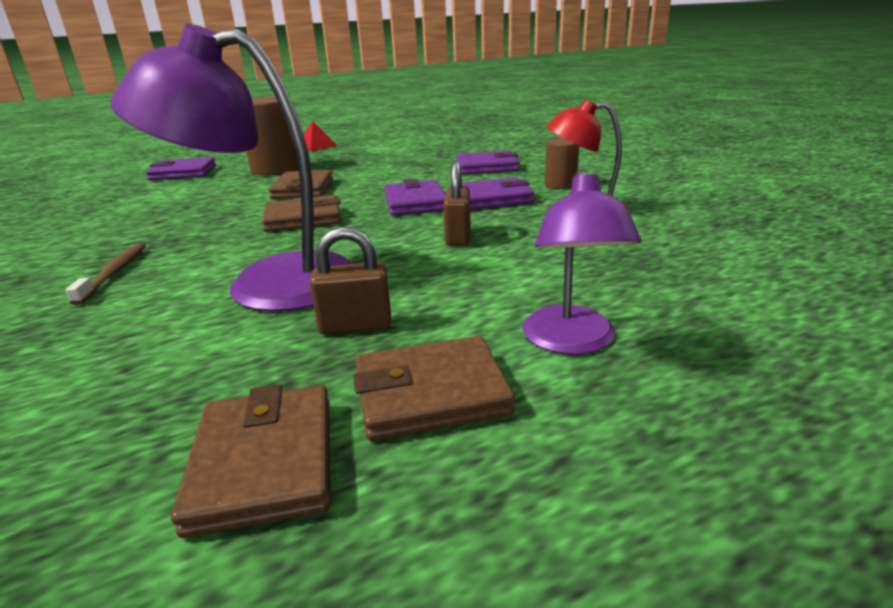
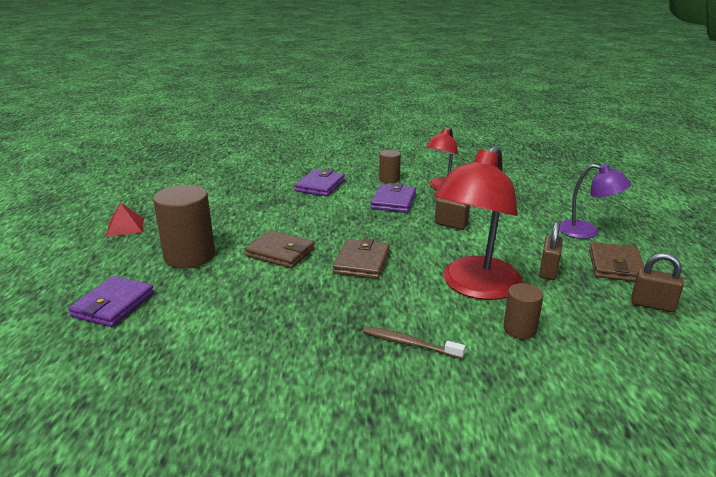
camera: 65 degrees left, 0 degrees up
purple lamp [111,24,354,312] -> red lamp [434,146,523,300]
brown wallet [171,384,330,538] -> brown padlock [632,253,684,312]
purple wallet [384,179,445,216] -> none
none -> brown cylinder [503,283,543,339]

